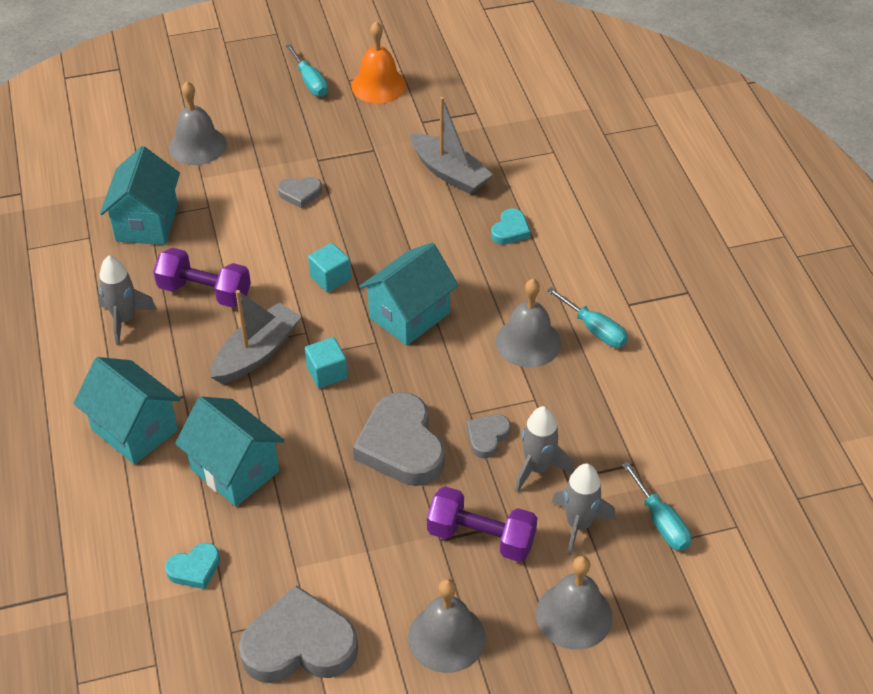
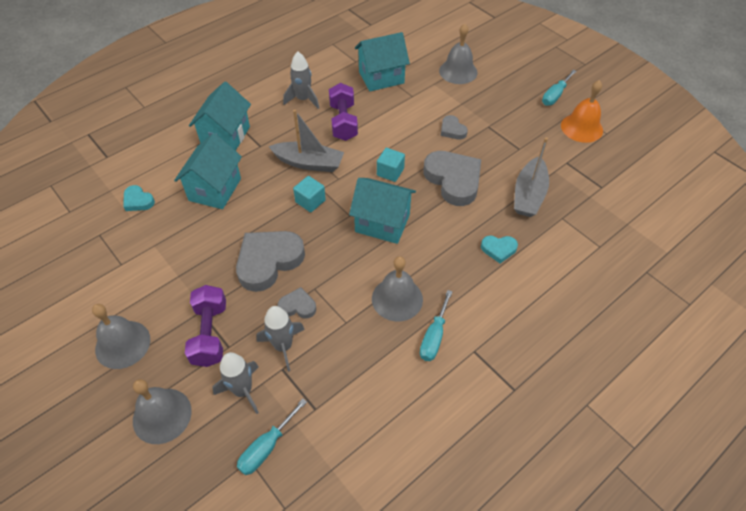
camera: 65 degrees right, 5 degrees up
grey heart [239,585,358,683] -> grey heart moved to [423,151,481,206]

